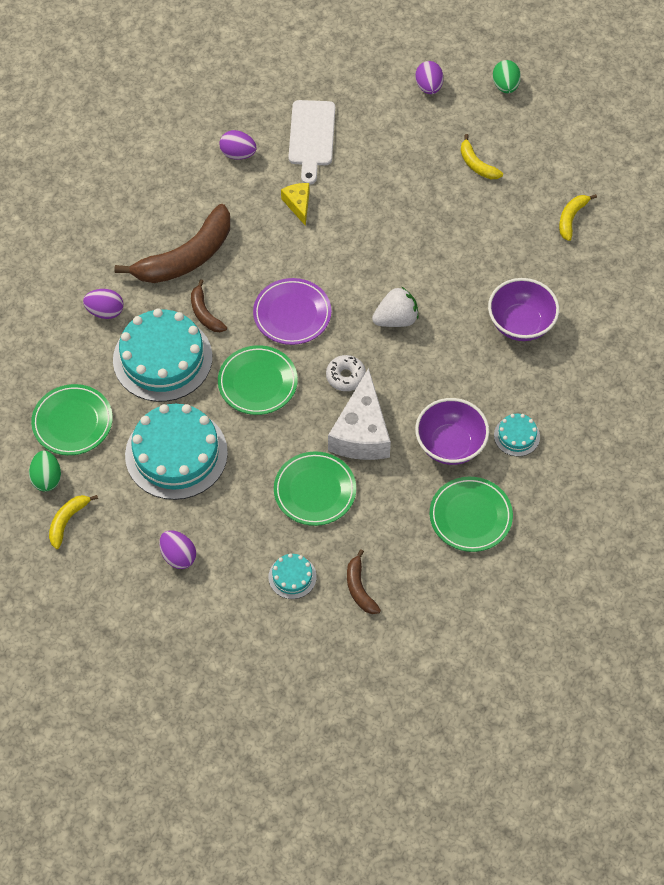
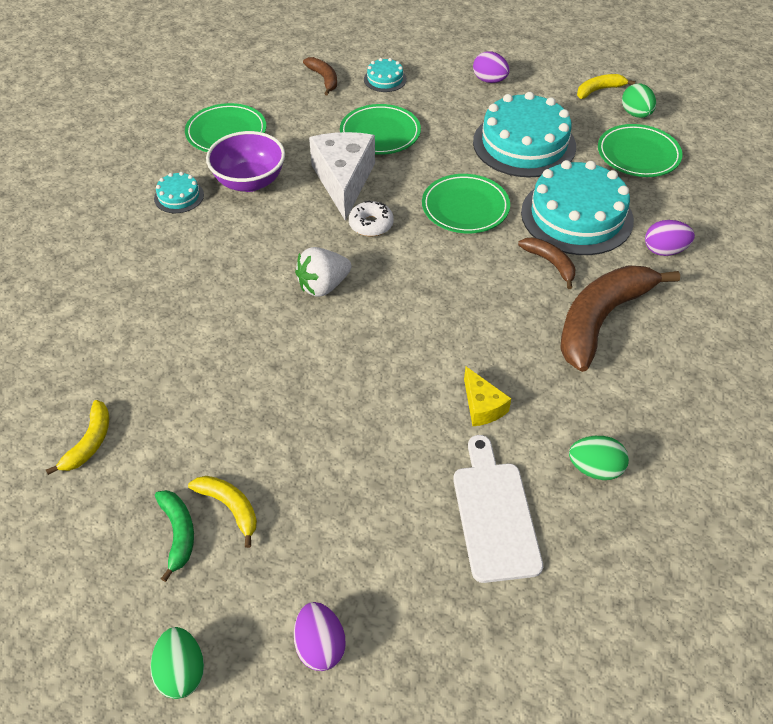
camera: 170 degrees right, 10 degrees down
yellow banana [49,495,98,549] -> yellow banana turned 135 degrees counterclockwise [577,74,635,99]
purple egg [219,130,257,160] -> green egg [569,436,629,480]
purple plate [253,278,331,345] -> none
purple bowl [488,278,559,341] -> none
none -> green banana [155,490,194,582]

